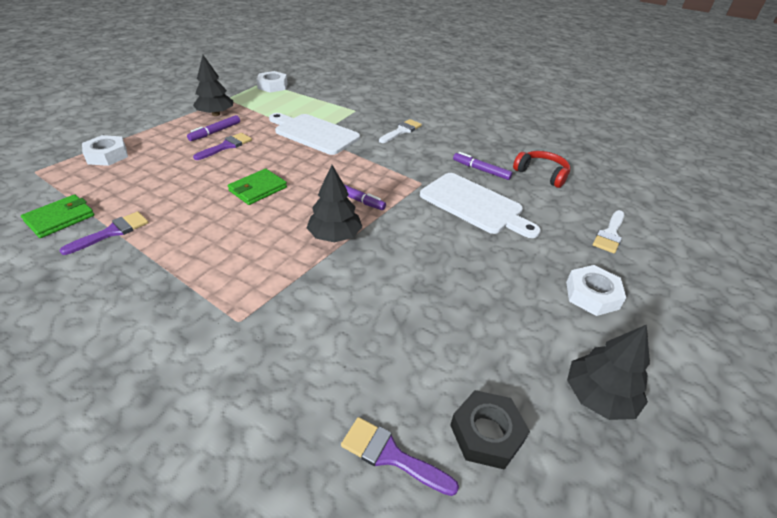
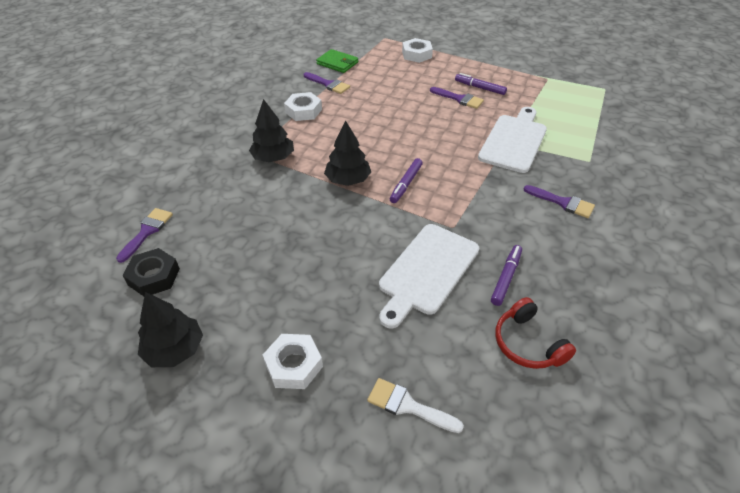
camera: 85 degrees right, 5 degrees up
black tree [193,55,233,116] -> black tree moved to [249,99,294,162]
green wallet [228,169,287,205] -> none
white nut [256,71,288,93] -> white nut moved to [284,92,322,121]
white brush [379,119,422,143] -> purple brush [523,185,595,218]
red headphones [513,151,570,188] -> red headphones turned 120 degrees clockwise [495,297,576,369]

